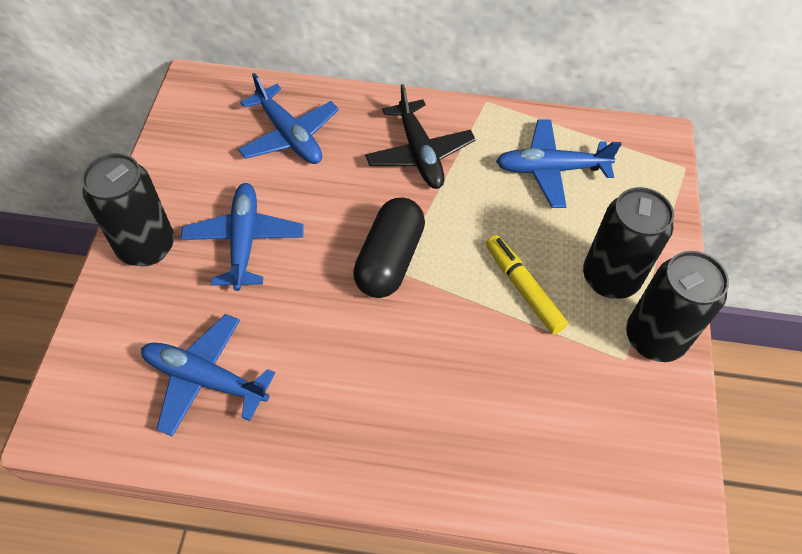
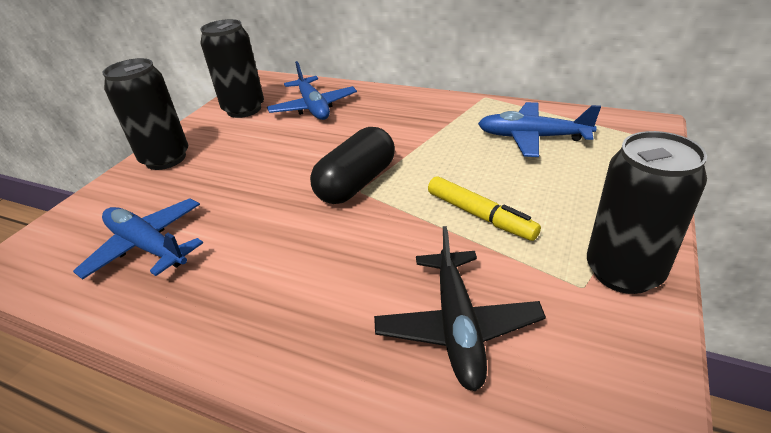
camera: 20 degrees right, 20 degrees down
blue plane [180,183,304,291] -> none
black plane [365,84,476,189] -> black plane moved to [374,226,546,391]
yellow marker [486,235,568,334] -> yellow marker turned 150 degrees clockwise [428,176,541,241]
black can [583,187,674,299] -> black can moved to [200,19,264,118]

